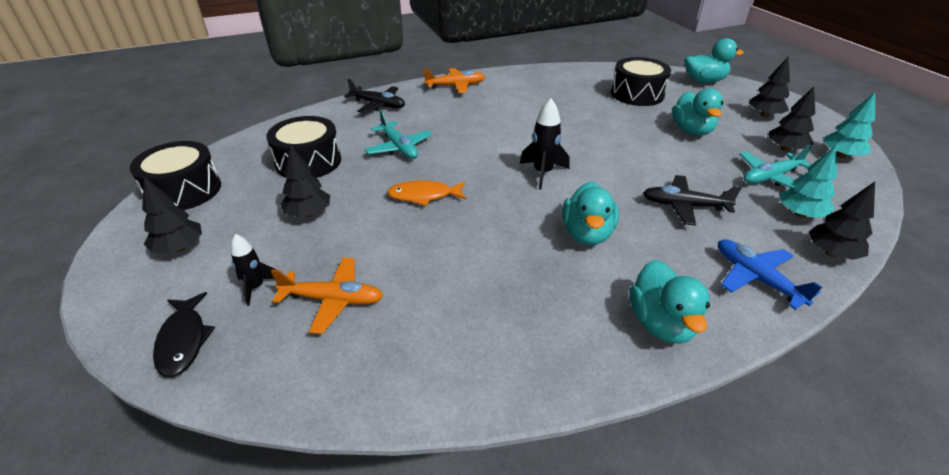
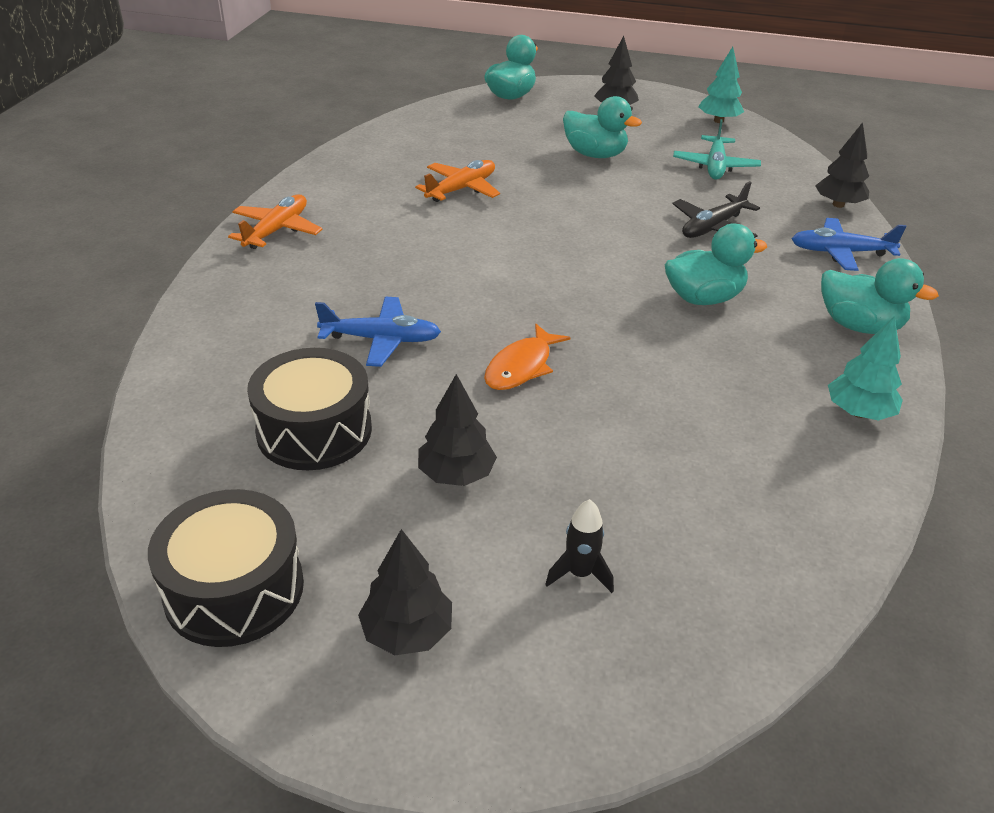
camera: 55 degrees left, 0 degrees up
black fish [153,292,215,377] -> none
orange plane [271,257,383,334] -> orange plane moved to [415,160,500,202]
black plane [344,78,405,113] -> none
turquoise plane [365,110,432,159] -> blue plane [315,297,441,367]
black rocket [520,98,569,190] -> none
turquoise duck [562,182,619,245] -> turquoise duck turned 60 degrees counterclockwise [665,224,767,305]
black drum [611,57,671,106] -> none
black tree [769,87,815,152] -> none
turquoise tree [780,146,837,218] -> turquoise tree moved to [828,316,903,421]

